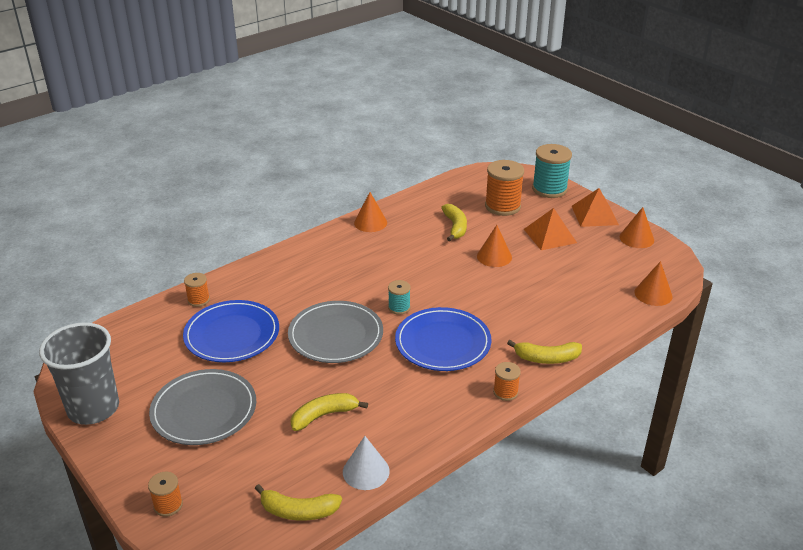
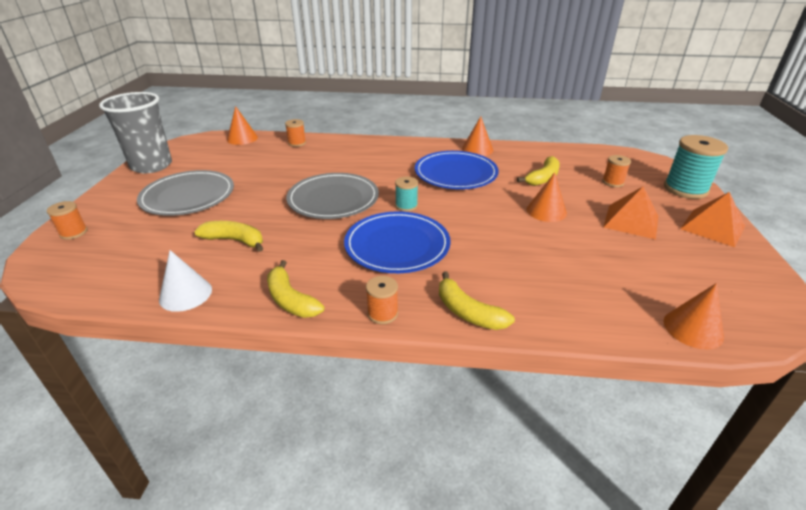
camera: 45 degrees right, 0 degrees up
blue plate [183,300,279,362] -> blue plate moved to [415,151,499,189]
yellow banana [255,484,342,521] -> yellow banana moved to [267,260,324,318]
orange spool [485,160,524,216] -> orange spool [602,155,631,187], size x0.53
orange cone [620,207,654,248] -> orange cone moved to [227,106,258,145]

